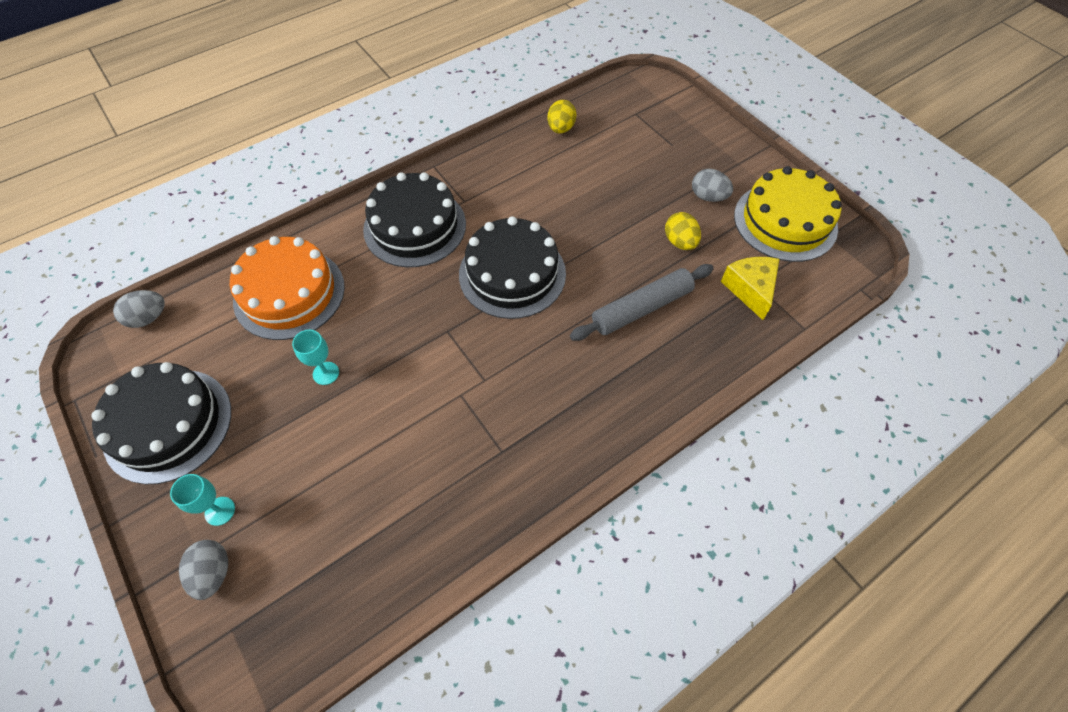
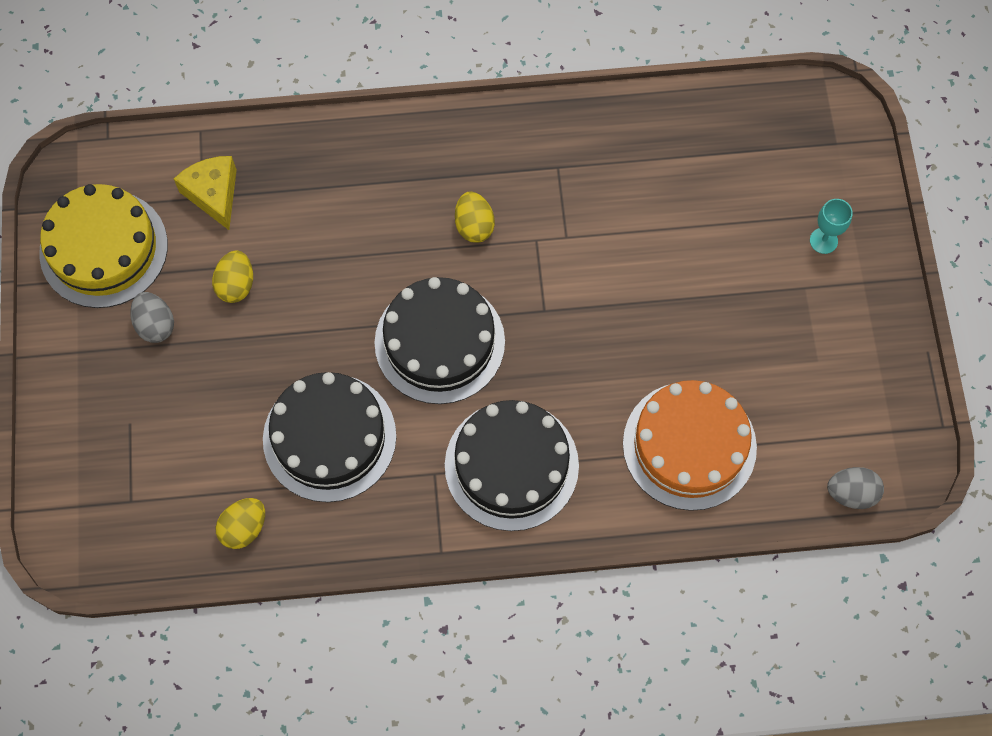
camera: 150 degrees left, 10 degrees up
black cake [92,362,231,484] -> black cake moved to [263,372,396,502]
grey egg [179,540,228,600] -> none
turquoise goblet [292,330,339,385] -> none
grey rolling pin [570,264,714,341] -> none
yellow cheese [721,257,779,320] -> yellow cheese turned 135 degrees clockwise [174,156,237,230]
none -> yellow egg [455,191,495,243]

